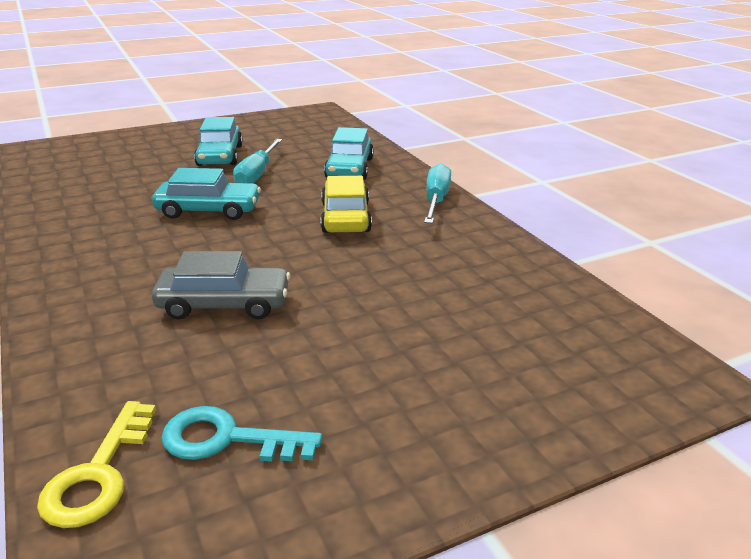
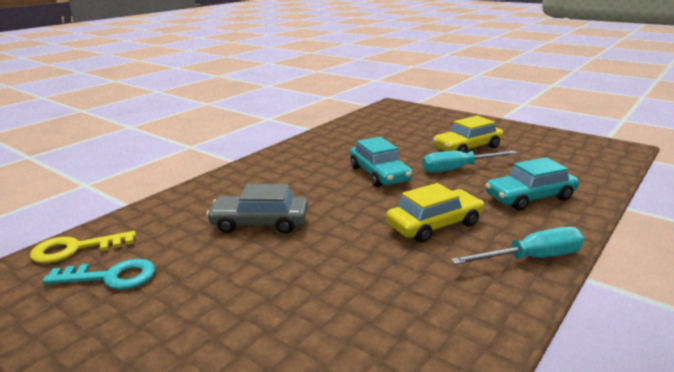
camera: 65 degrees right, 5 degrees down
grey car [152,251,290,319] -> grey car turned 120 degrees clockwise [206,184,308,234]
turquoise key [161,406,322,462] -> turquoise key turned 105 degrees clockwise [42,259,155,290]
turquoise car [194,117,243,166] -> yellow car [433,116,503,153]

